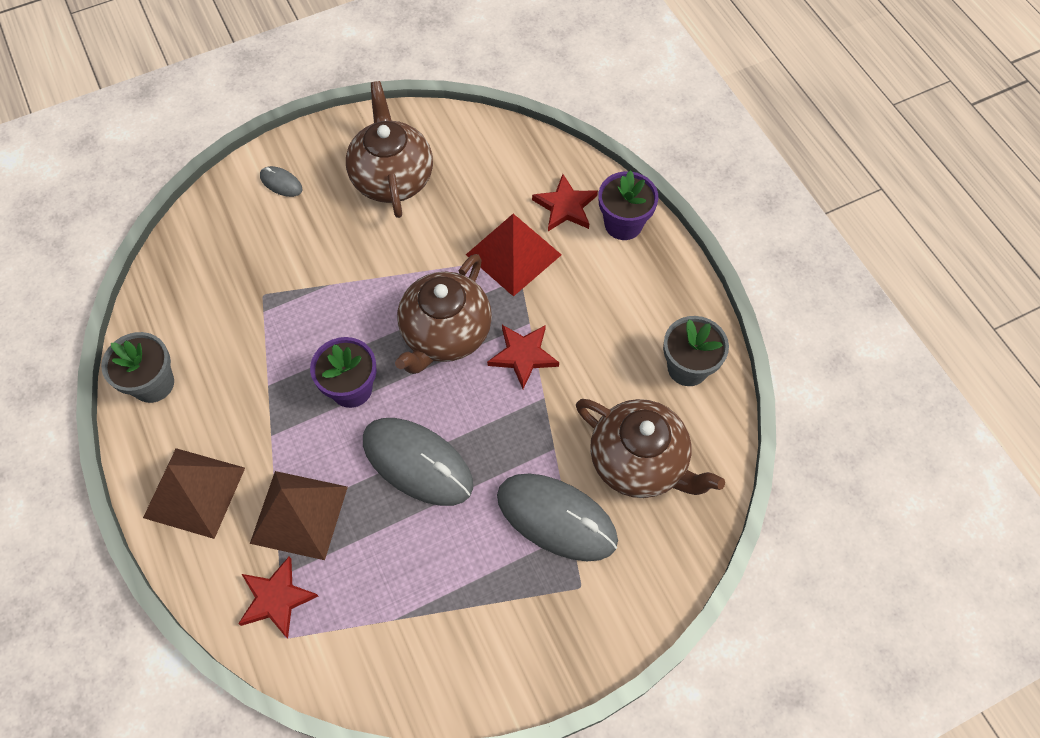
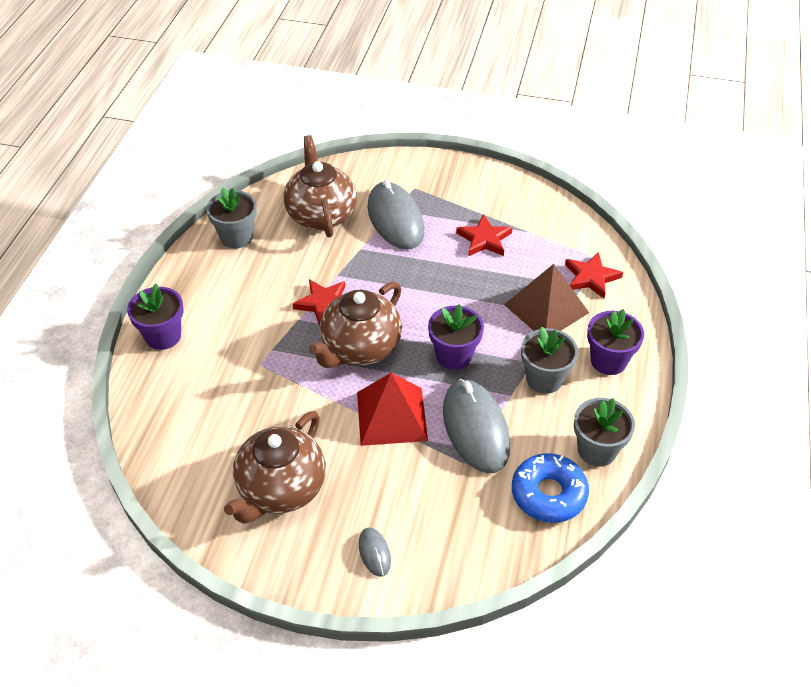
camera: 140 degrees left, 15 degrees down
brown pyramid [143,448,245,539] -> purple flower pot [587,309,644,375]
grey mouse [363,418,473,506] -> grey mouse moved to [443,379,510,473]
brown teapot [395,254,492,374] -> brown teapot turned 150 degrees clockwise [309,281,402,368]
red pyramid [466,214,562,297] -> red pyramid moved to [357,373,428,446]
red star [532,174,598,231] -> red star moved to [456,214,513,256]
none -> blue donut [512,453,589,523]
none -> grey flower pot [521,327,578,394]

